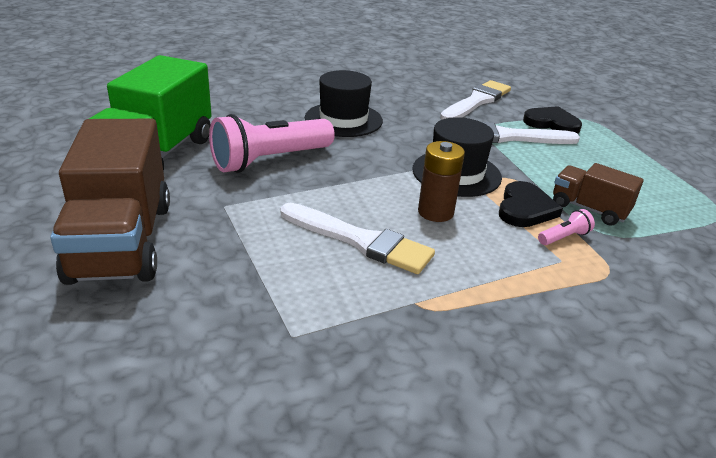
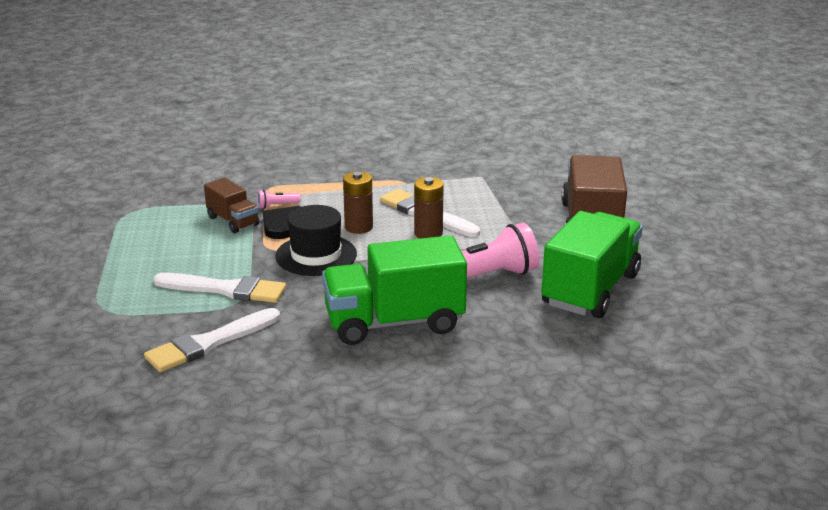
camera: 165 degrees left, 5 degrees down
black hat [305,70,383,137] -> green truck [322,235,467,345]
black heart [523,106,582,134] -> none
none -> brown battery [414,177,444,239]

